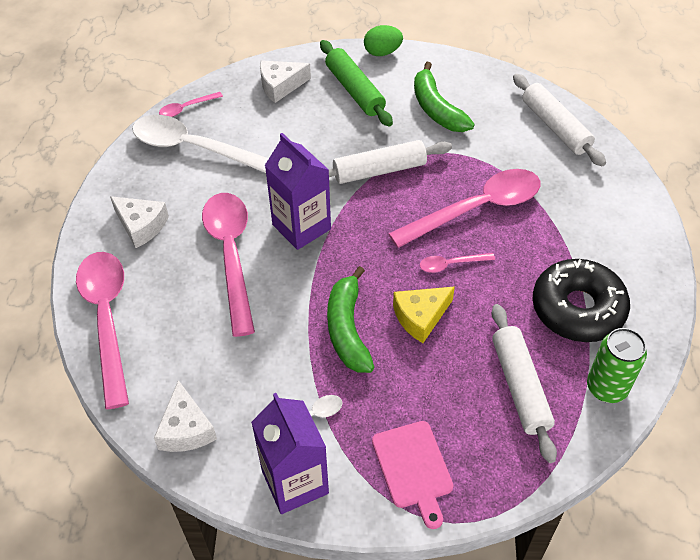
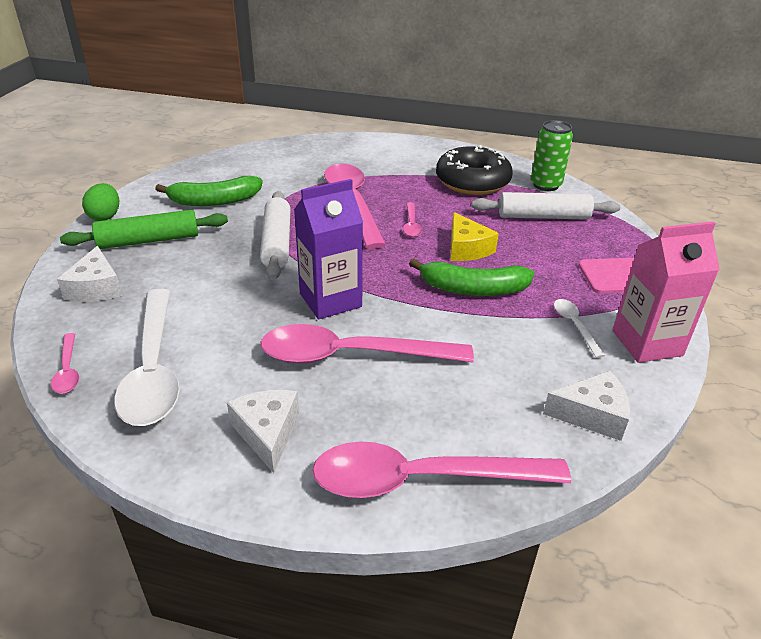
camera: 80 degrees left, 15 degrees down
white cheese [110,196,169,248] -> white cheese turned 60 degrees counterclockwise [227,390,299,473]
white spoon [132,115,269,173] -> white spoon turned 45 degrees counterclockwise [114,289,180,426]
purple carton [251,393,329,514] -> pink carton [612,221,720,363]
white rolling pin [513,74,606,166] -> none

